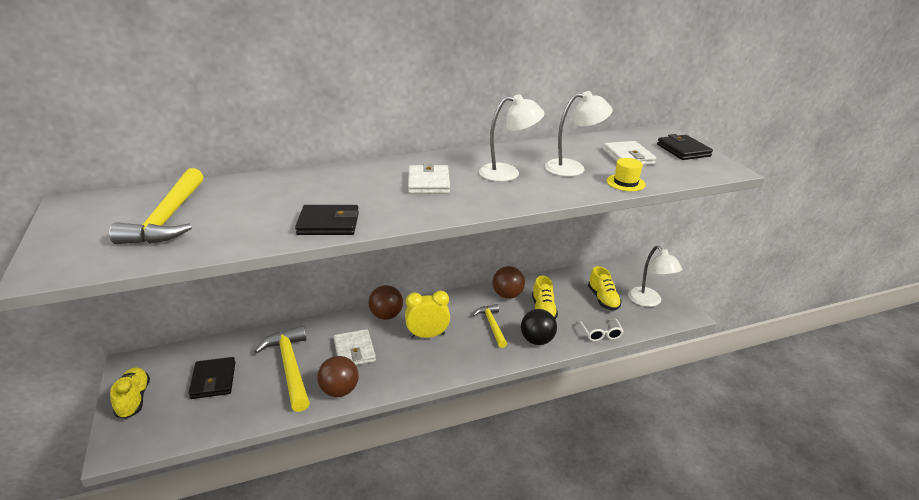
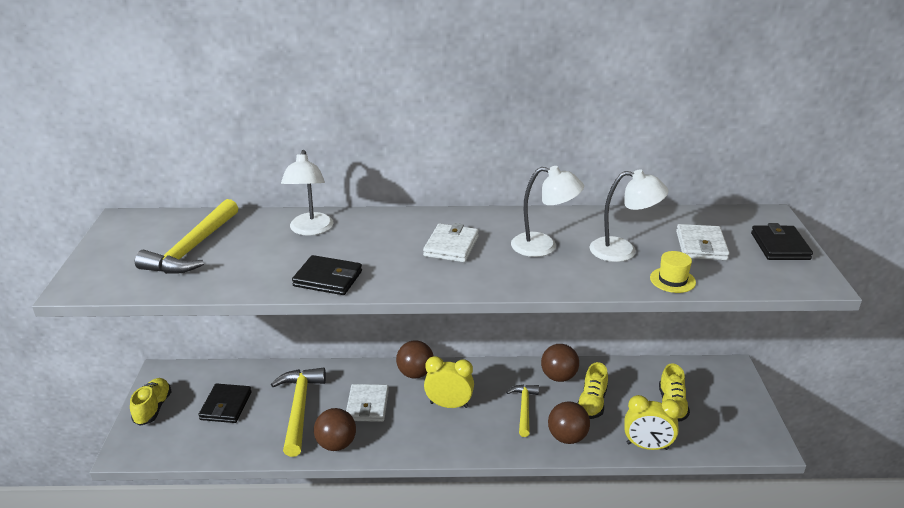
camera: 20 degrees right, 0 degrees up
black ball [521,309,557,345] -> brown ball [548,401,590,444]
white glasses [578,318,624,341] -> yellow clock [624,395,681,450]
white lamp [628,246,682,307] -> white lamp moved to [281,150,334,236]

